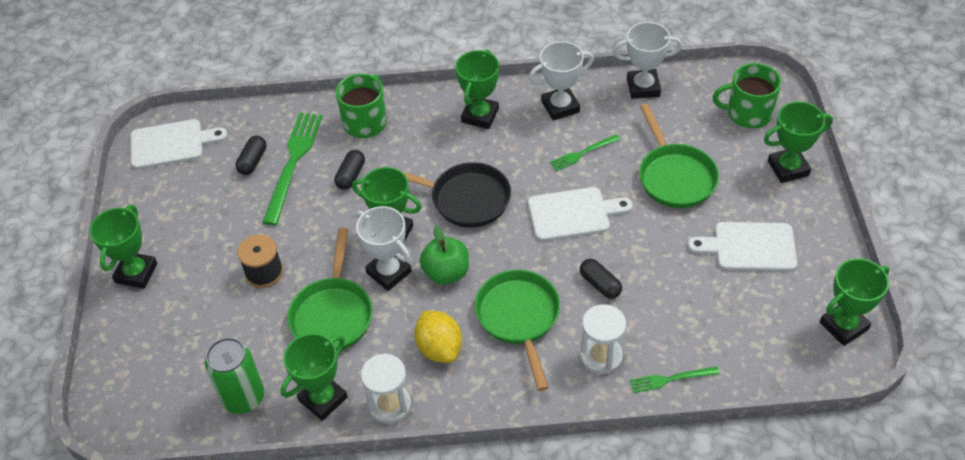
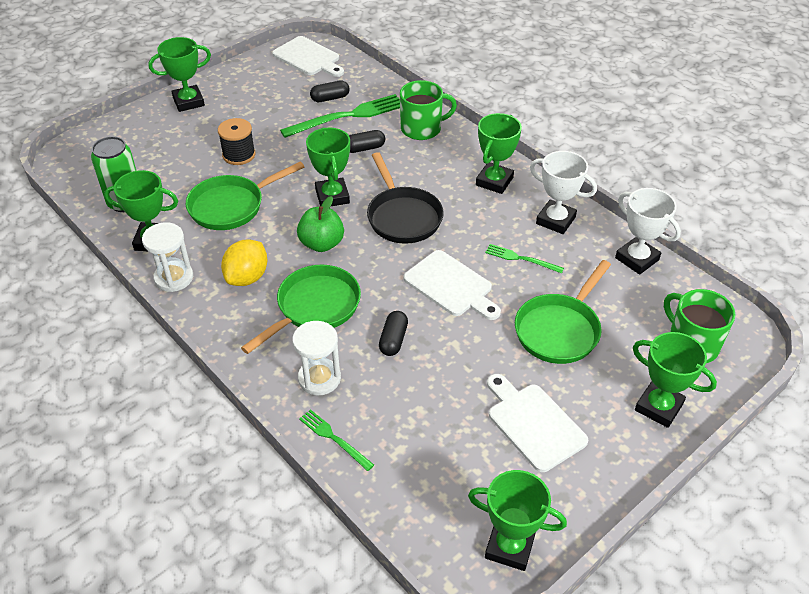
camera: 50 degrees right, 5 degrees down
white trophy [356,206,412,291] -> none
green trophy [455,50,499,129] -> green trophy turned 45 degrees counterclockwise [476,113,522,194]

